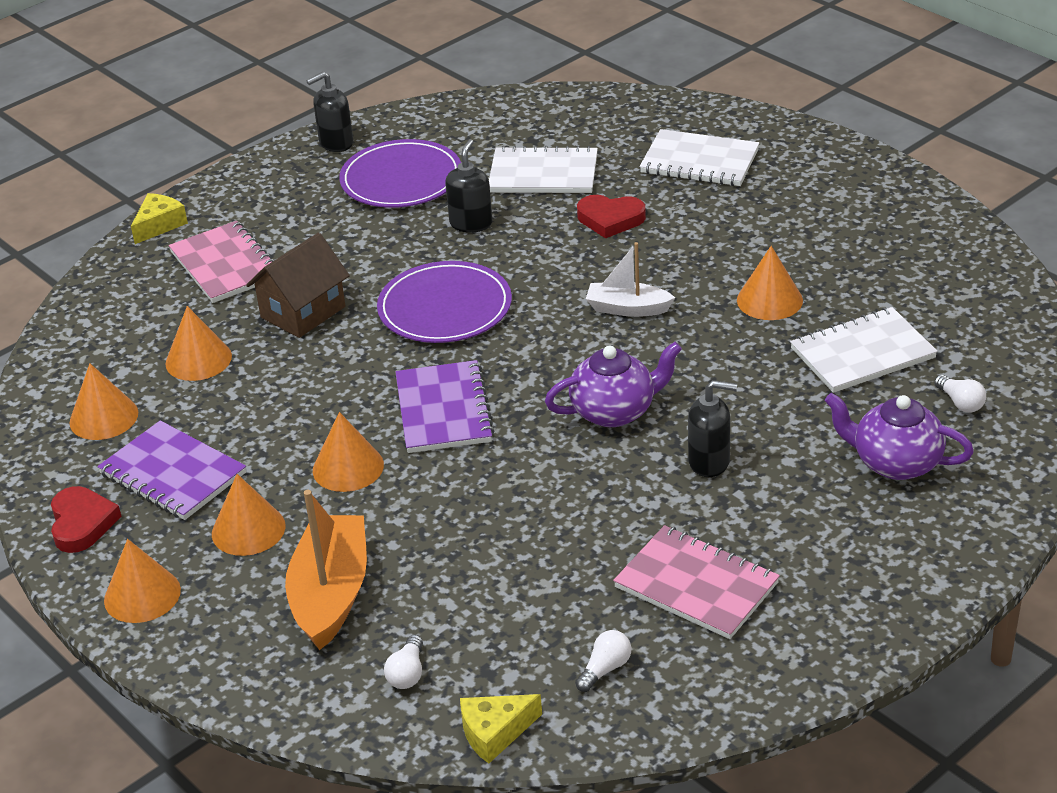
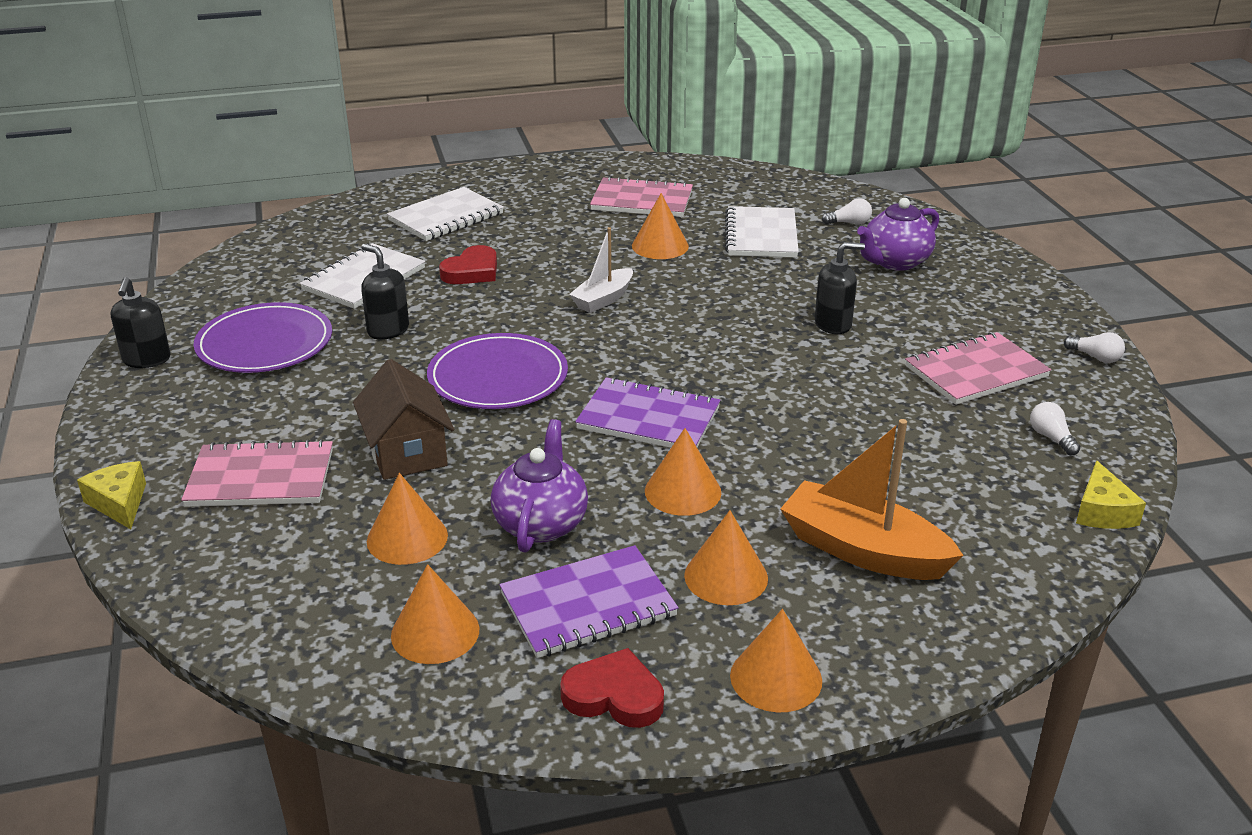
camera: 65 degrees left, 5 degrees down
white light bulb [384,635,423,689] -> white light bulb moved to [1064,332,1125,363]
purple teapot [545,342,682,427] -> purple teapot moved to [491,419,588,552]
black soap dispenser [688,380,737,477] -> black soap dispenser turned 45 degrees clockwise [815,242,865,334]
none -> pink notebook [590,176,693,217]

